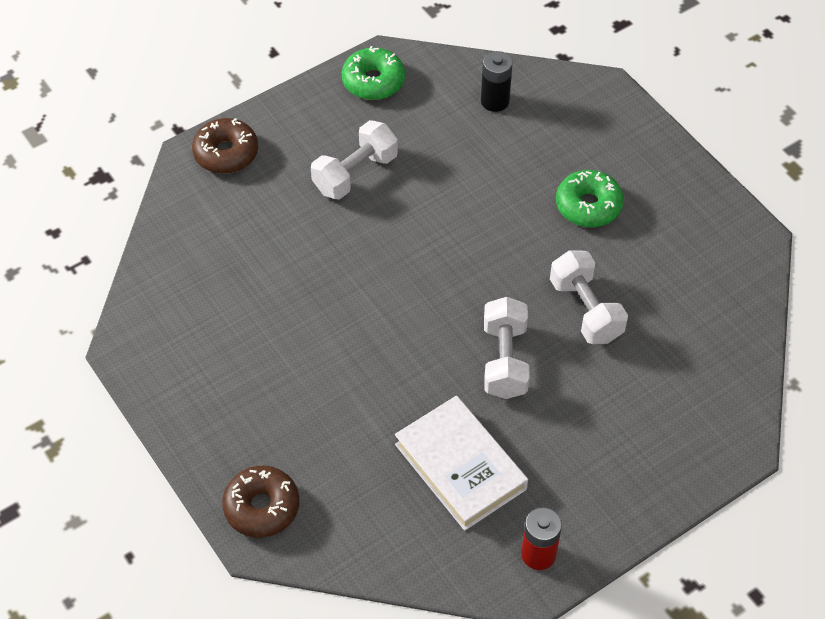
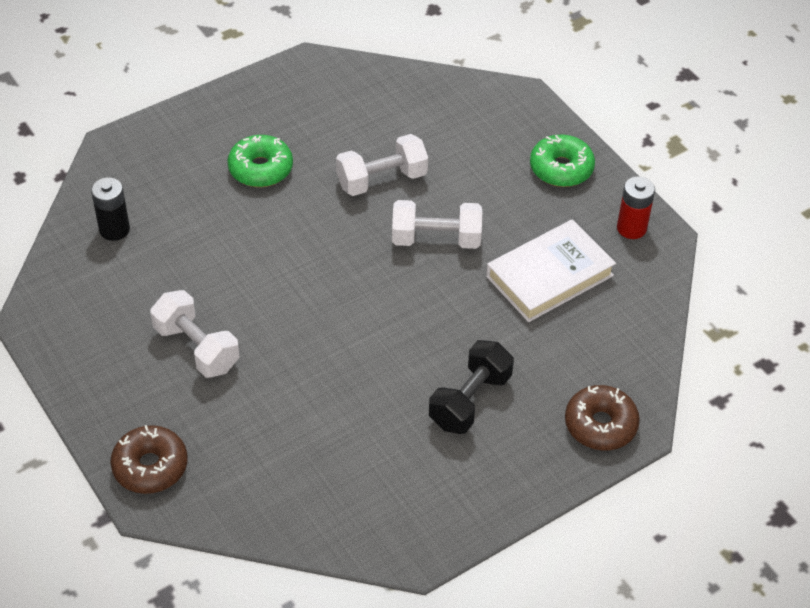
camera: 90 degrees left, 5 degrees down
green donut [342,46,405,100] -> green donut moved to [530,135,595,187]
none -> black dumbbell [429,340,514,434]

